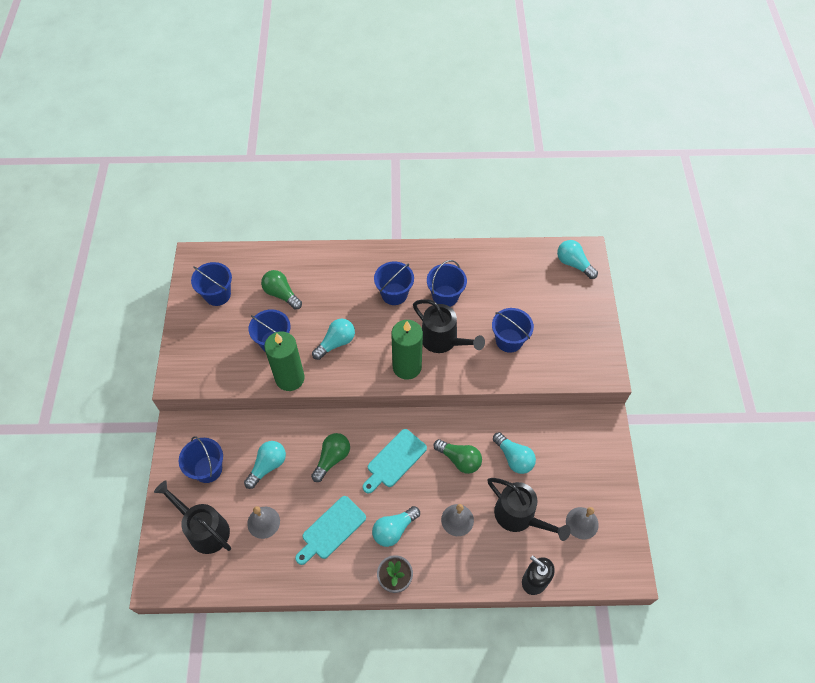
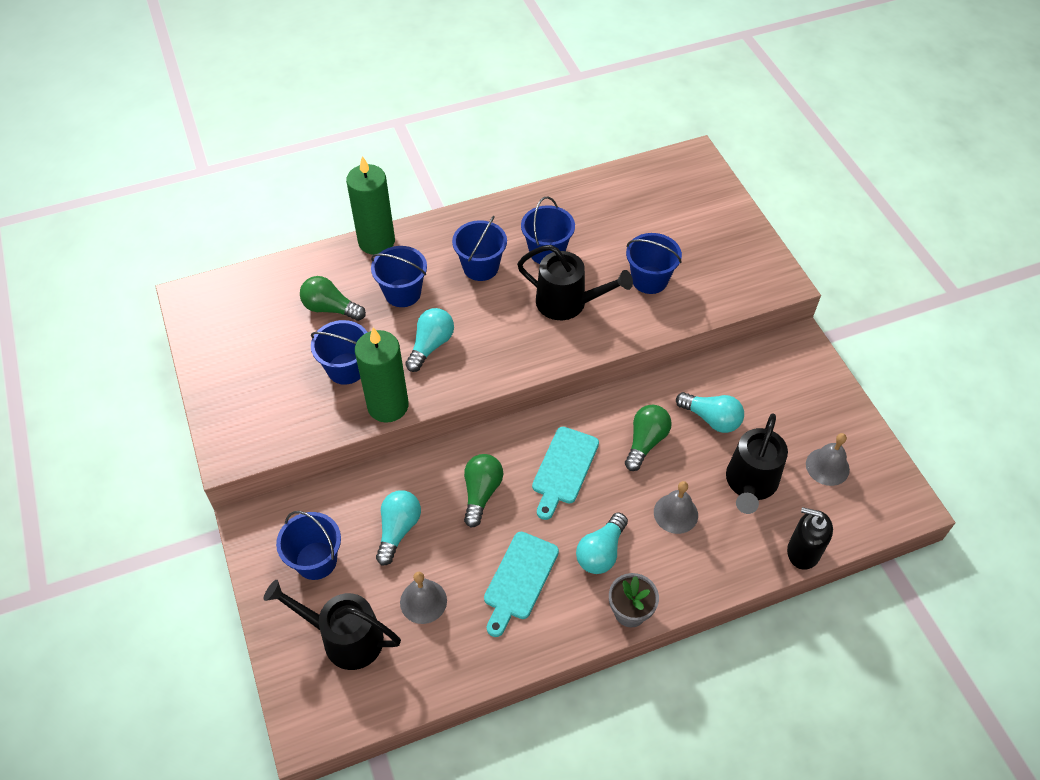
camera: 20 degrees left, 5 degrees down
blue bucket [191,262,232,306] -> blue bucket moved to [371,246,427,307]
green candle [391,320,423,380] -> green candle moved to [346,156,395,255]
green light bulb [433,439,482,474] -> green light bulb turned 75 degrees counterclockwise [625,405,672,471]
black watering can [488,478,571,541] -> black watering can turned 90 degrees clockwise [726,413,788,514]
turquoise light bulb [557,240,598,279] -> none

